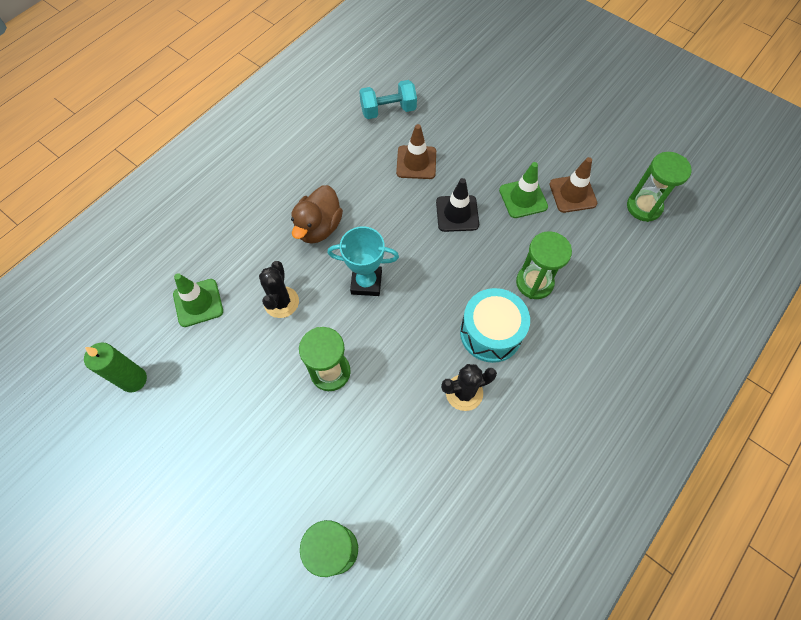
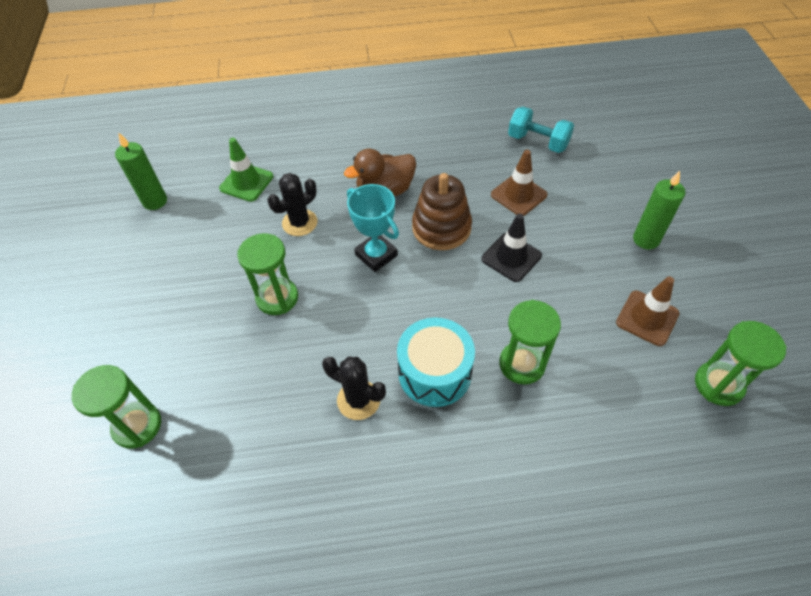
camera: 45 degrees right, 10 degrees down
green traffic cone [499,162,548,218] -> none
none -> brown stacking toy [412,173,472,250]
none -> green candle [633,171,685,249]

